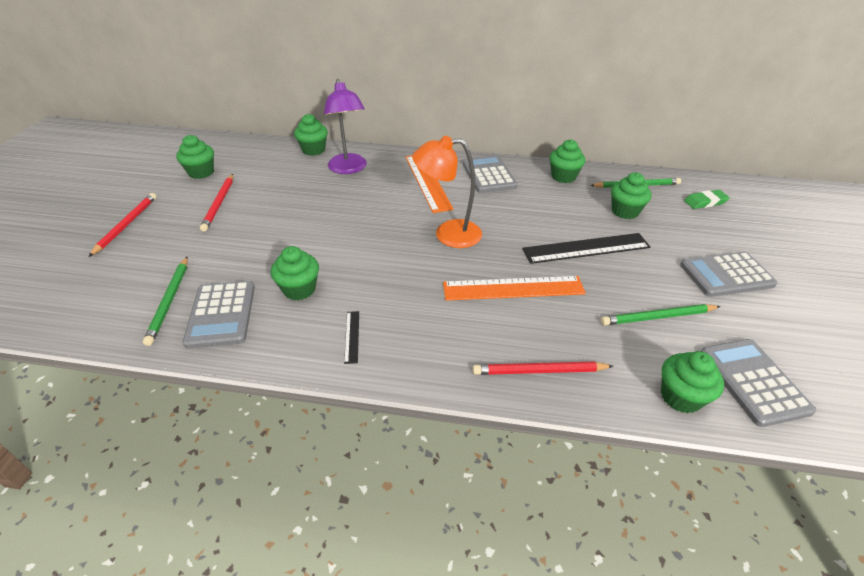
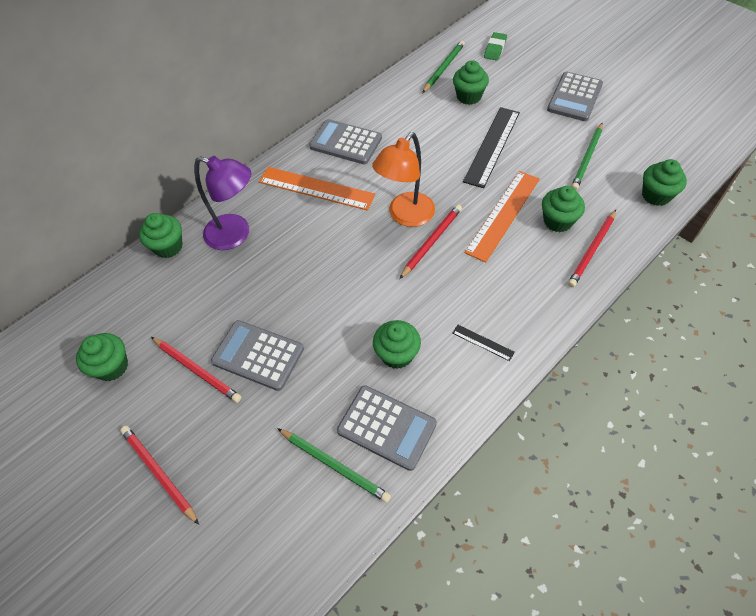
camera: 50 degrees left, 15 degrees up
green cupcake [549,139,585,183] -> green cupcake moved to [542,186,585,232]
grey calculator [701,339,816,427] -> grey calculator moved to [211,320,304,391]
none -> red pencil [399,204,462,279]

